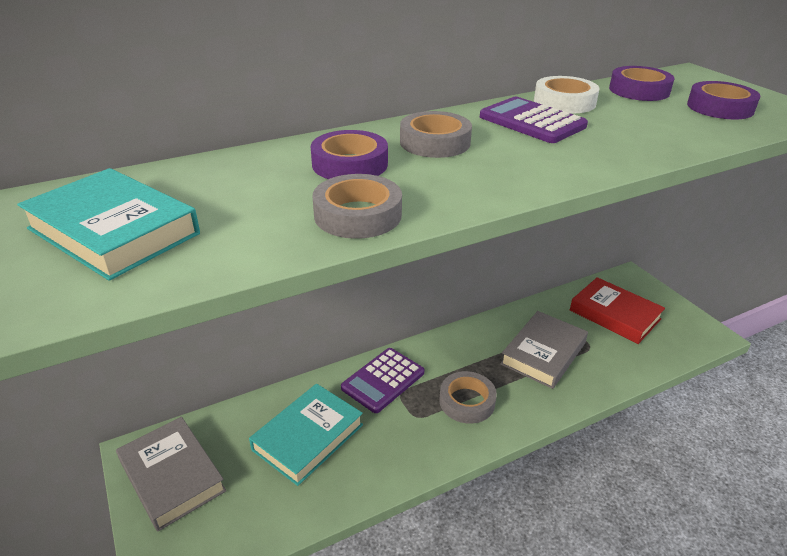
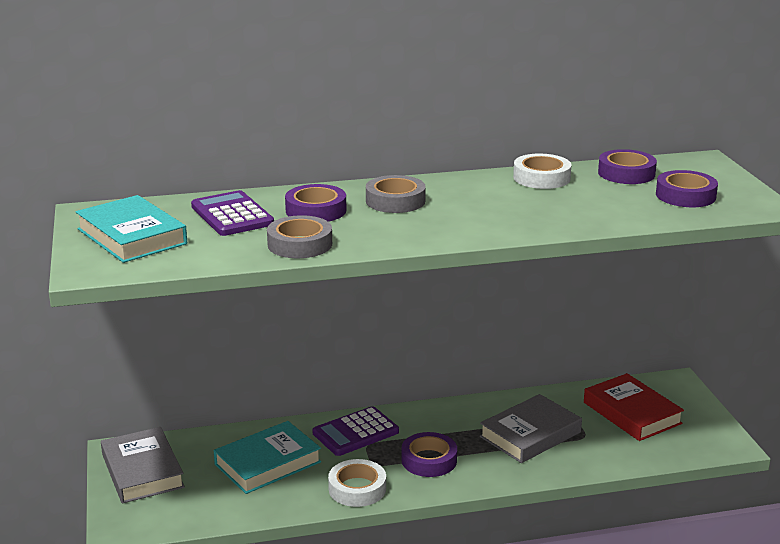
camera: 15 degrees right, 10 degrees down
grey tape [439,371,497,424] -> purple tape [401,432,457,477]
purple calculator [480,97,588,143] -> purple calculator moved to [191,190,274,236]
none -> white tape [328,459,386,507]

